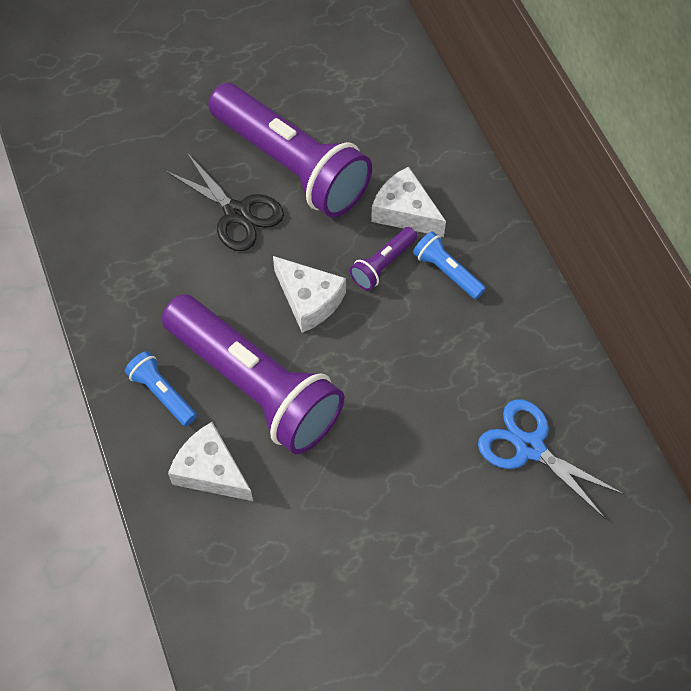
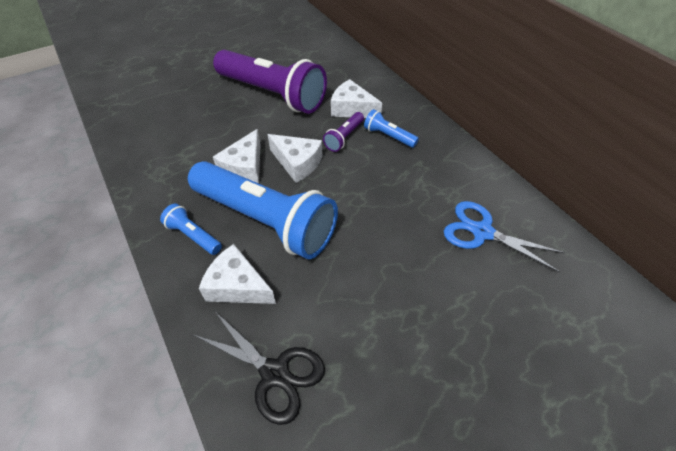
camera: 10 degrees left, 10 degrees down
purple flashlight [162,294,344,455] -> blue flashlight [188,161,338,259]
black scissors [166,153,284,251] -> black scissors moved to [194,311,325,425]
none -> white cheese [213,129,260,183]

